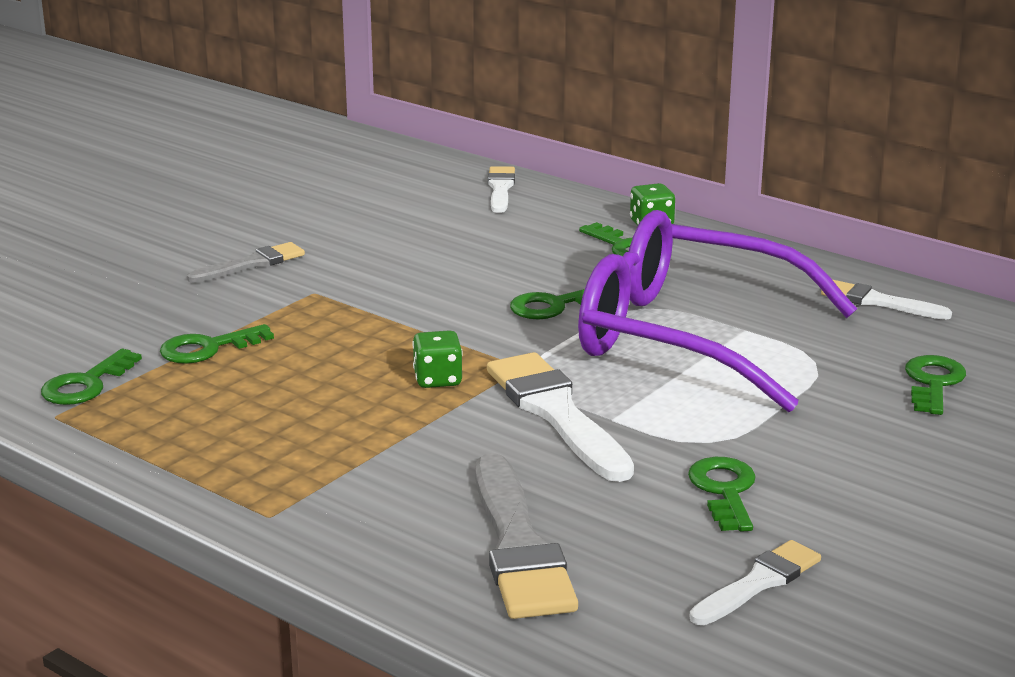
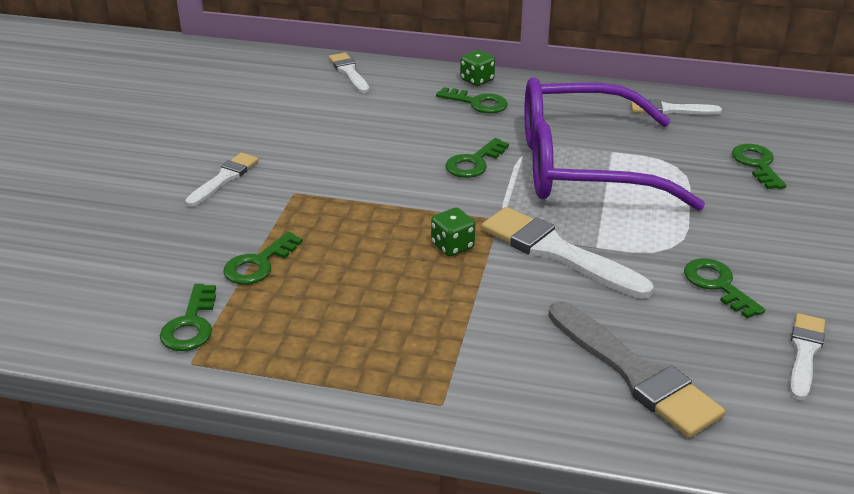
camera: 25 degrees left, 10 degrees up
grey brush [187,242,305,283] -> white brush [185,153,259,207]

